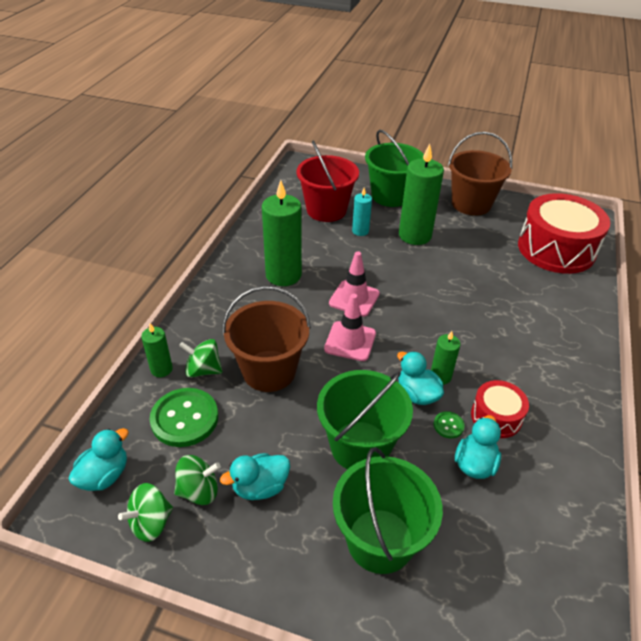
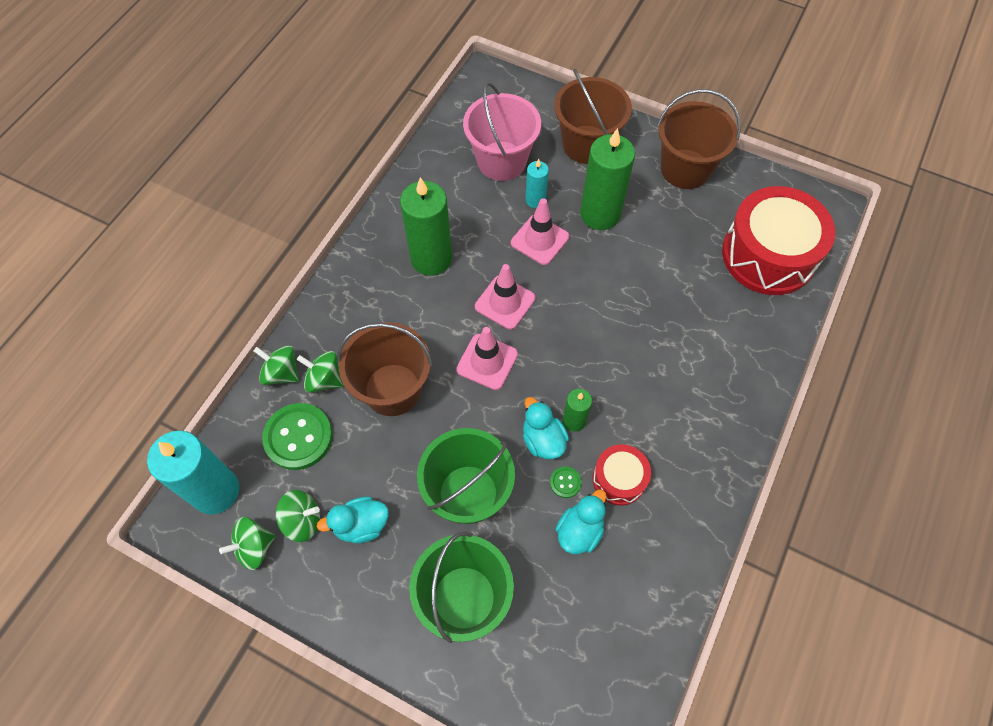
camera: 10 degrees right, 20 degrees up
turquoise duck [69,428,129,491] -> turquoise candle [147,431,239,514]
green candle [141,323,173,377] -> green spinning top [254,345,299,385]
red bucket [296,141,359,222] -> pink bucket [463,82,541,181]
green bucket [365,130,424,207] -> brown bucket [554,69,632,164]
none -> pink traffic cone [511,198,569,265]

